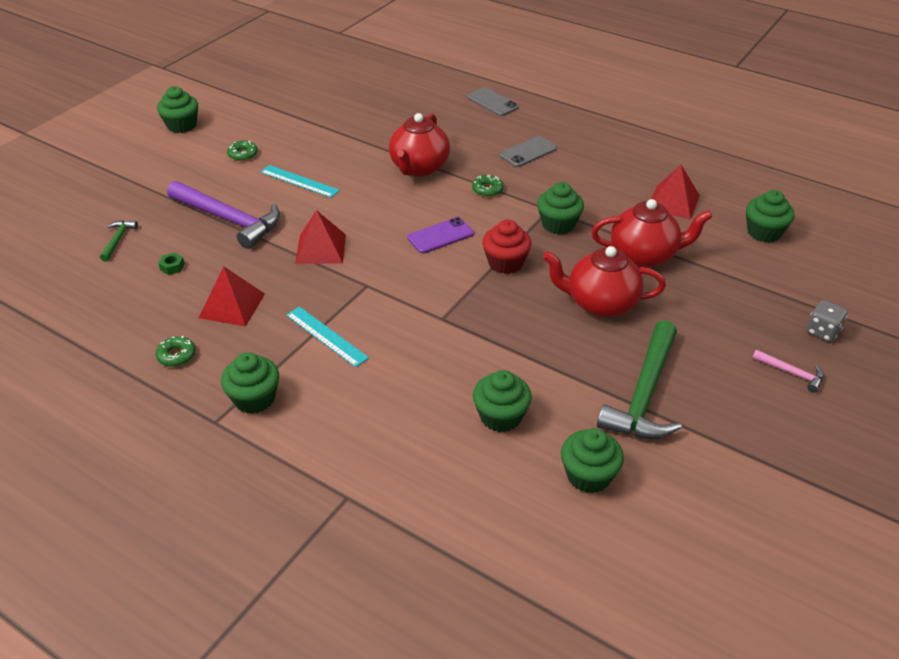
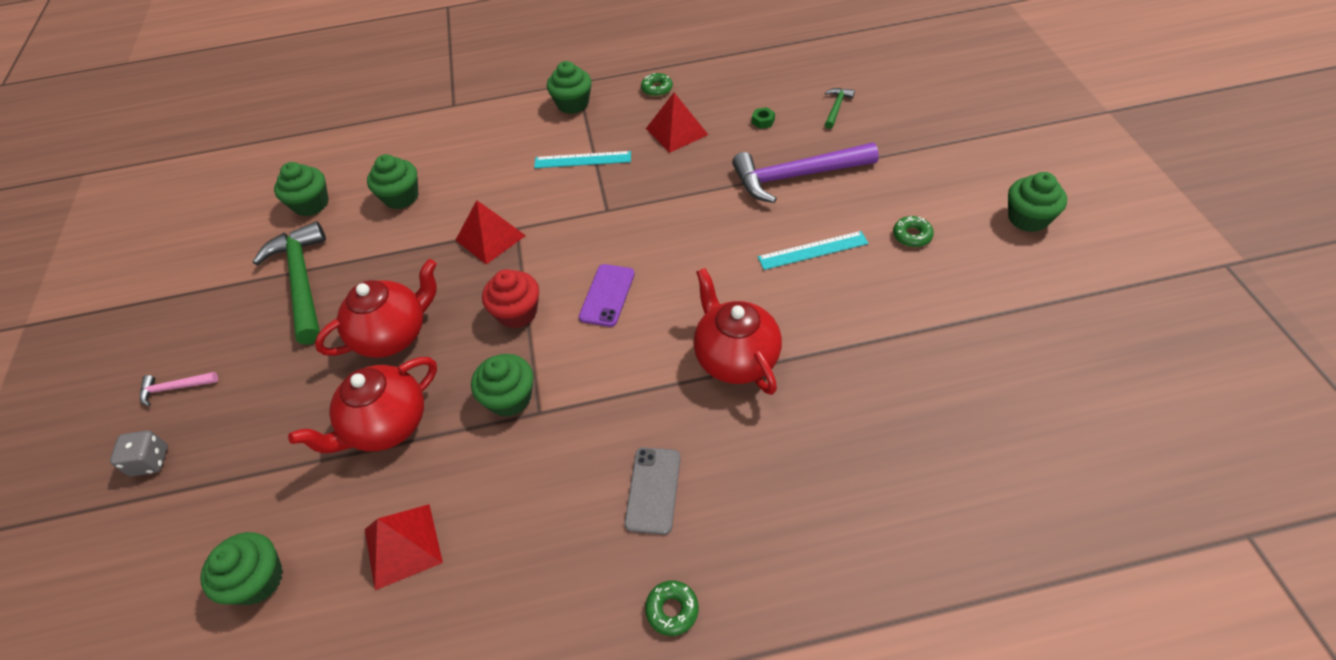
camera: 140 degrees right, 10 degrees up
green hammer [100,220,138,262] -> green hammer turned 120 degrees counterclockwise [825,88,855,129]
red pyramid [295,210,346,264] -> red pyramid moved to [456,200,526,264]
grey phone [467,87,519,116] -> none
green donut [472,175,504,197] -> green donut moved to [645,581,698,636]

